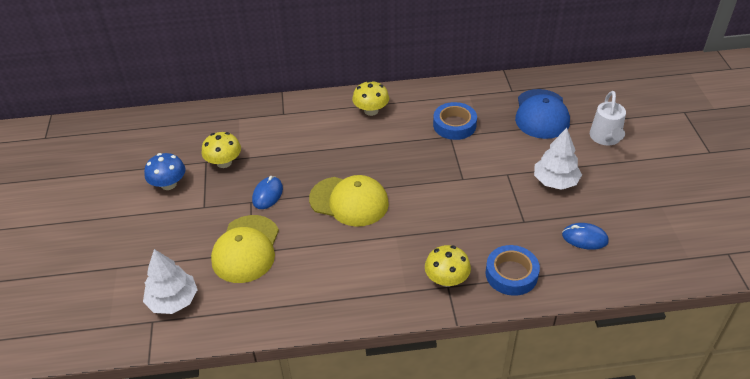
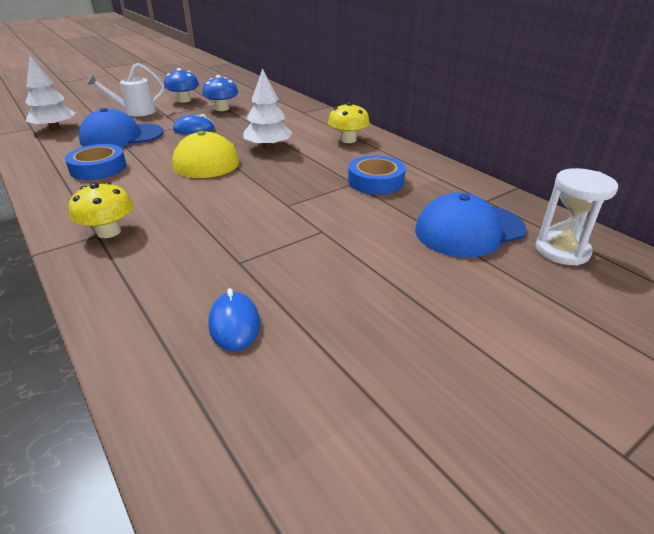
camera: 60 degrees right, 10 degrees down
yellow mushroom [202,132,241,168] -> blue mushroom [202,75,238,111]
yellow cap [211,215,279,283] -> blue cap [78,108,164,147]
blue tape [486,245,540,296] -> blue tape moved to [65,144,126,180]
white tree [534,128,582,190] -> white tree moved to [243,68,293,149]
white watering can [590,91,626,145] -> white watering can moved to [87,63,164,117]
none -> white hourglass [535,168,618,266]

